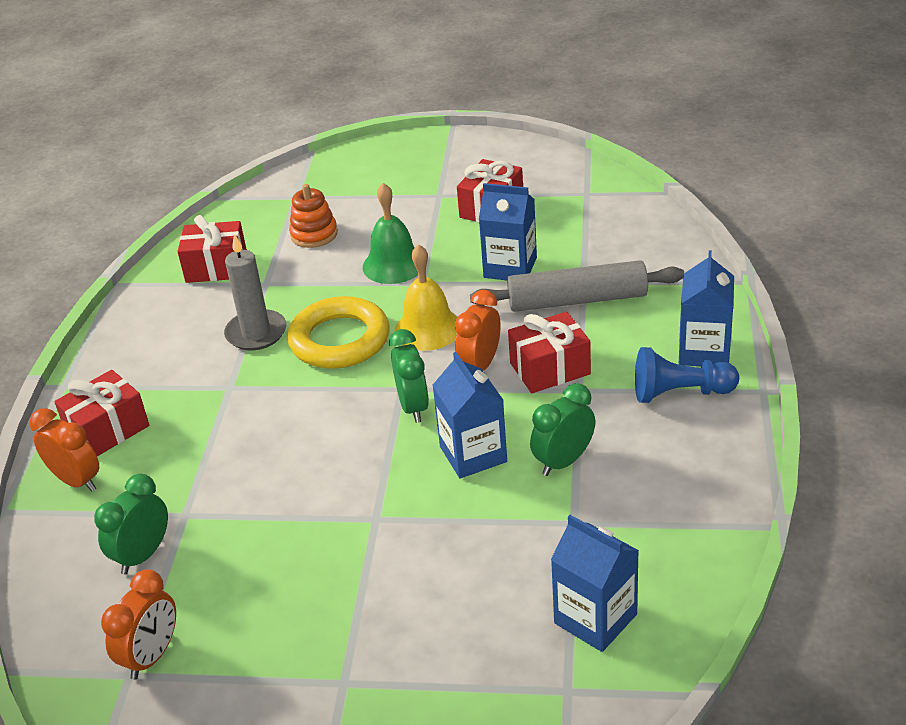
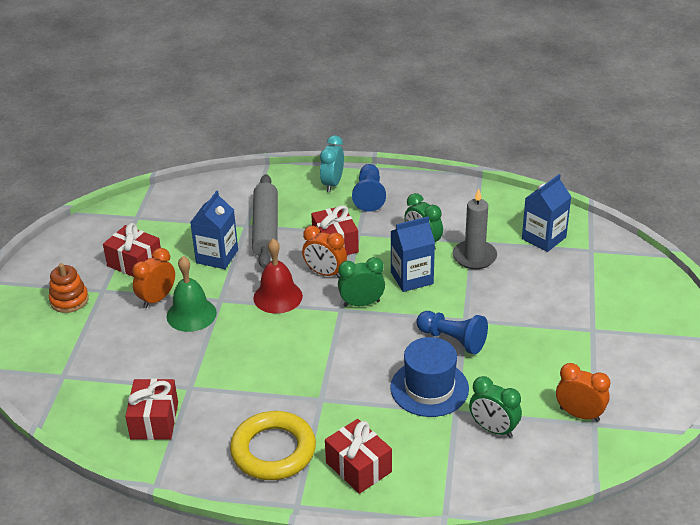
camera: 90 degrees left, 0 degrees up
orange clock [29,408,99,492] -> orange clock moved to [132,248,175,308]
grey candle [224,234,286,350] -> grey candle moved to [453,188,497,269]
yellow ring [287,296,389,369] -> yellow ring moved to [230,411,316,480]
orange stacking toy [289,184,338,248] -> orange stacking toy moved to [49,263,89,313]
yellow bell [395,244,457,351] -> red bell [253,239,303,314]
blue carton [679,250,734,366] -> turquoise clock [320,135,344,192]
none -> blue hat [390,337,469,417]
none -> blue pawn [416,311,488,354]

